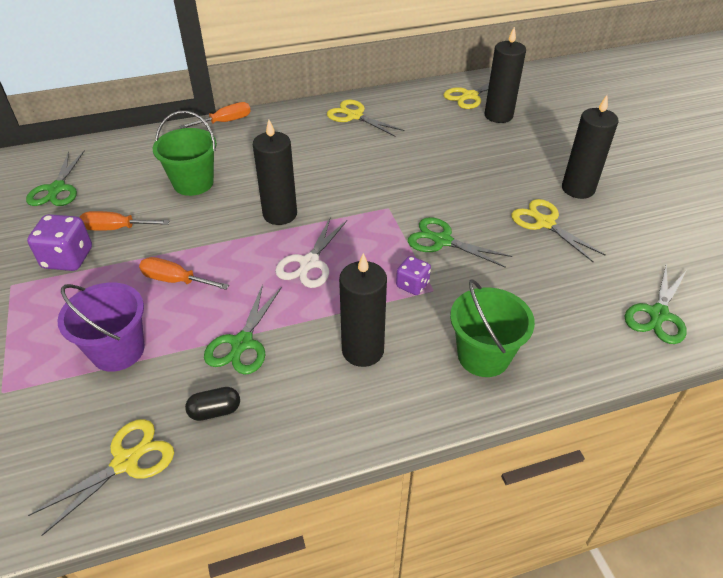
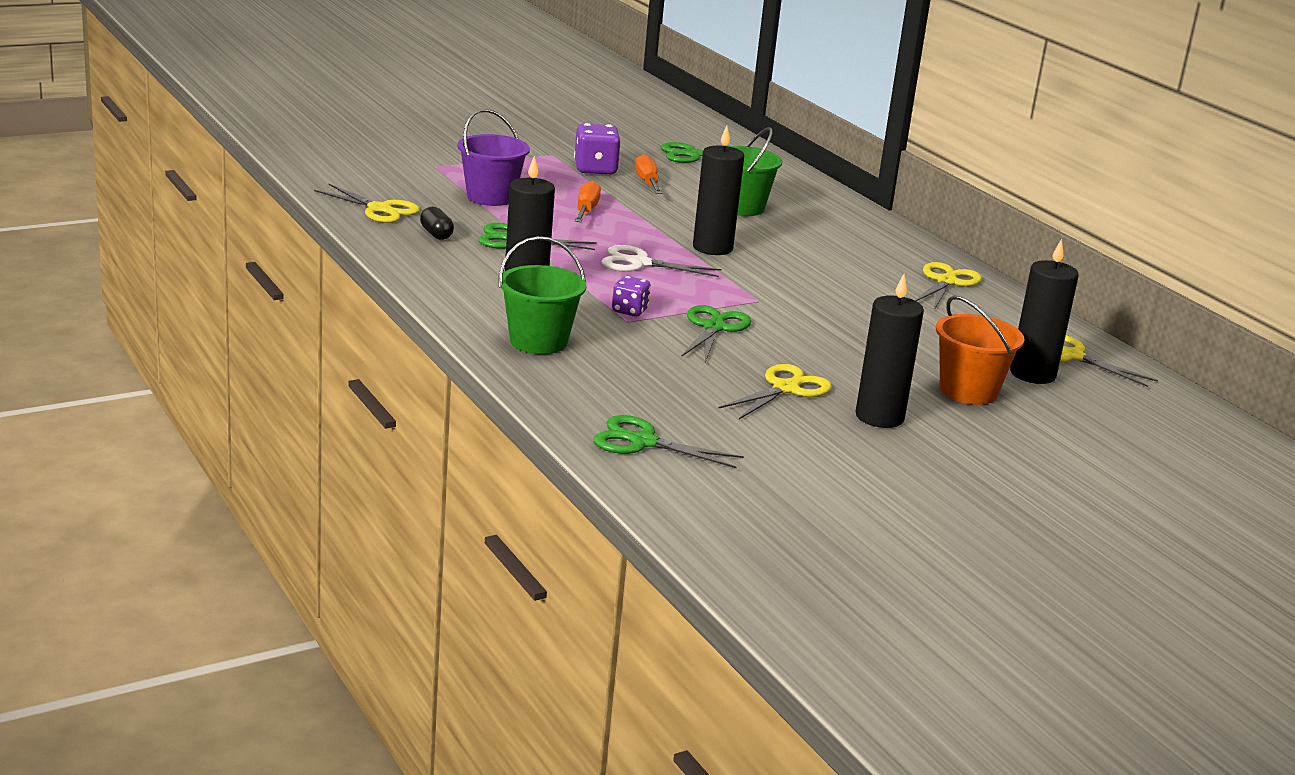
camera: 75 degrees right, 20 degrees down
orange screwdriver [179,102,251,129] -> none
none -> orange bucket [936,295,1024,405]

